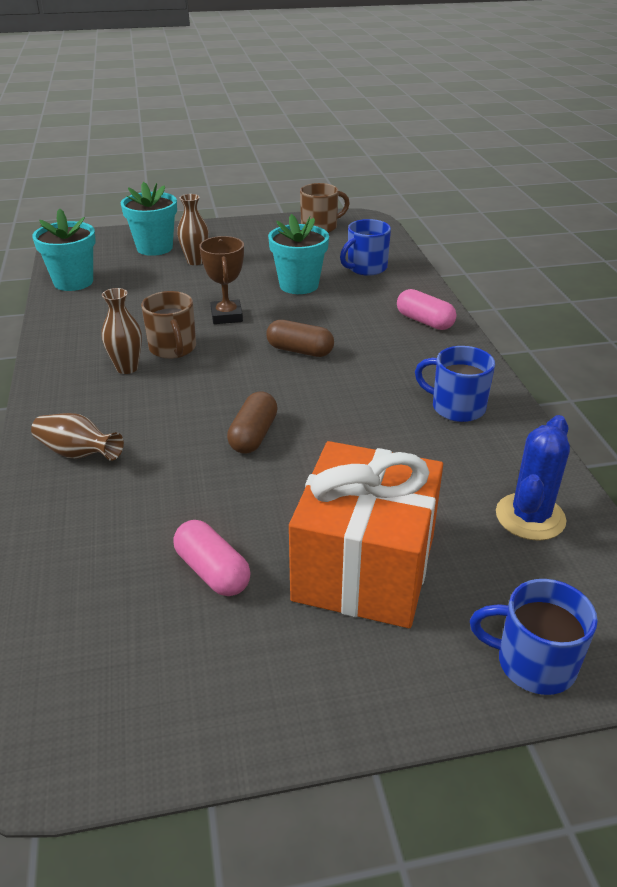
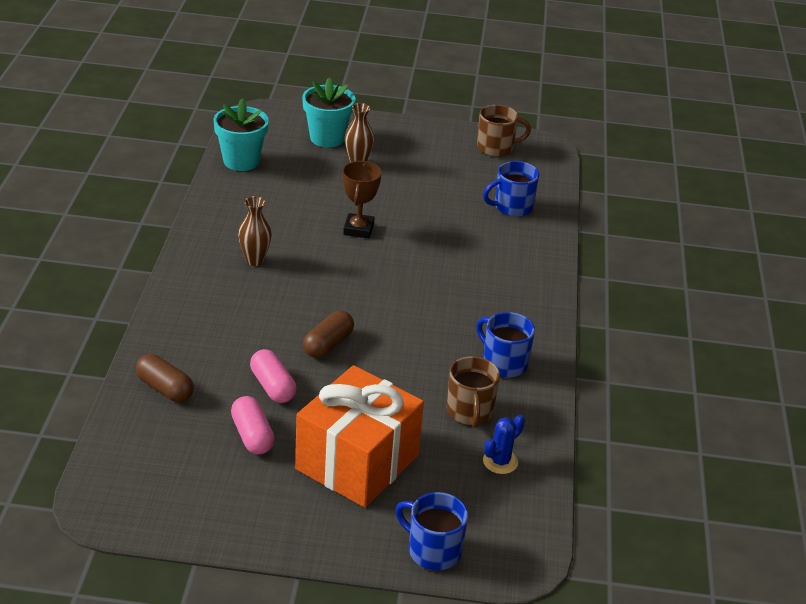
camera: 15 degrees right, 0 degrees up
brown vase [31,413,124,461] -> none
brown mug [141,291,196,359] -> brown mug moved to [447,356,500,428]
brown capsule [266,320,334,357] -> brown capsule moved to [136,354,194,402]
turquoise flower pot [268,214,329,294] -> none
pink capsule [397,289,457,330] -> pink capsule moved to [250,349,296,403]
blue cactus [496,415,570,541] -> blue cactus [483,414,525,474], size x0.66

